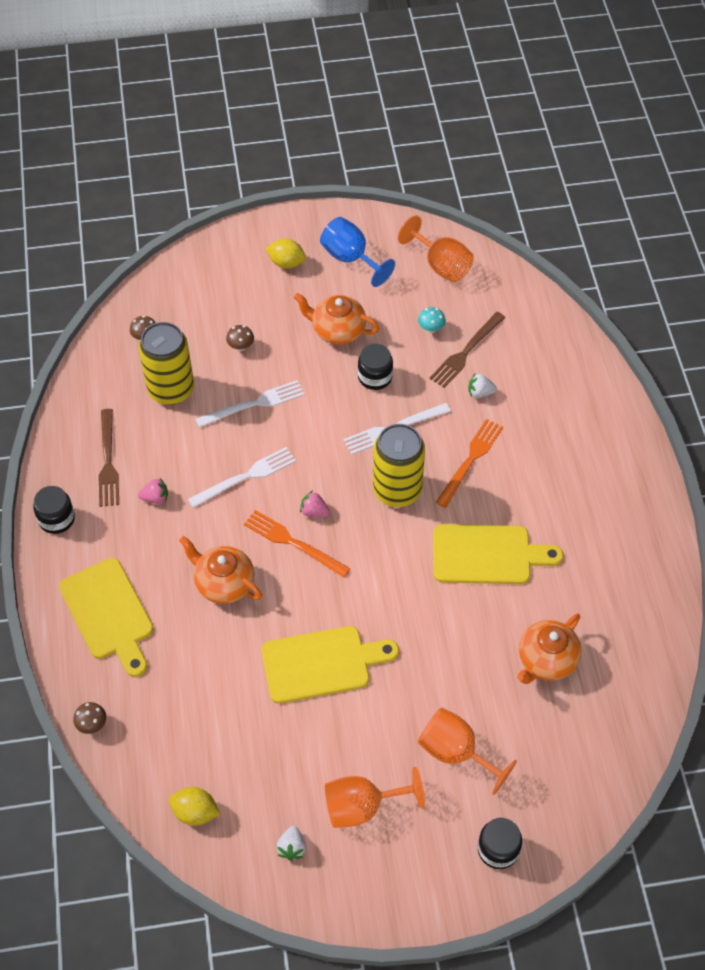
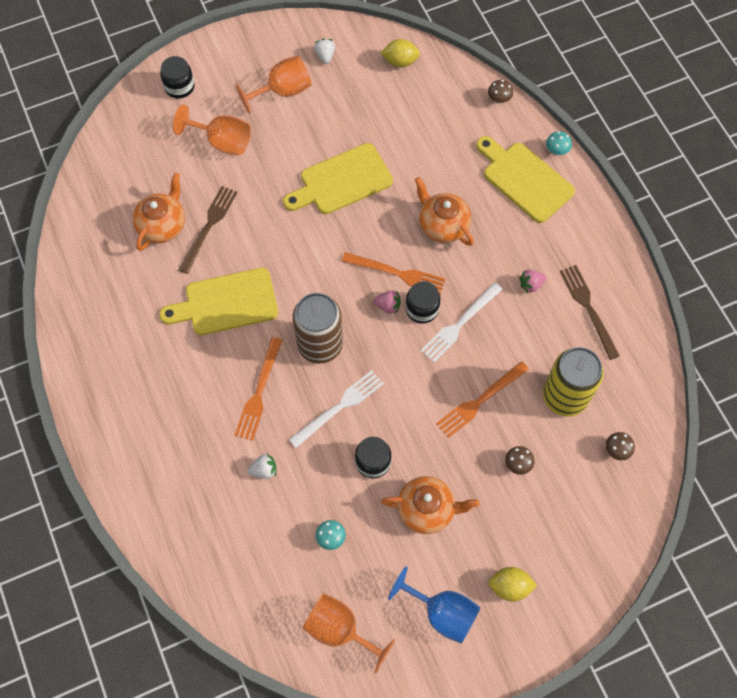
camera: 165 degrees right, 10 degrees up
black jar [33,486,75,534] -> black jar moved to [406,281,440,324]
orange teapot [179,536,262,604] -> orange teapot turned 150 degrees counterclockwise [415,177,474,246]
white fork [196,380,305,428] -> orange fork [436,361,529,438]
yellow can [373,424,425,507] -> brown can [293,293,343,364]
brown fork [429,312,505,388] -> brown fork moved to [178,186,238,274]
none -> turquoise mushroom [546,131,572,155]

